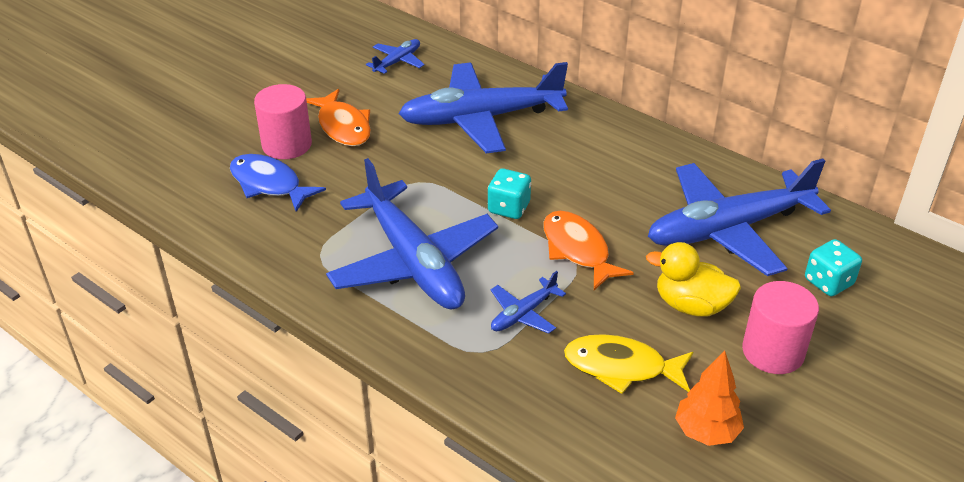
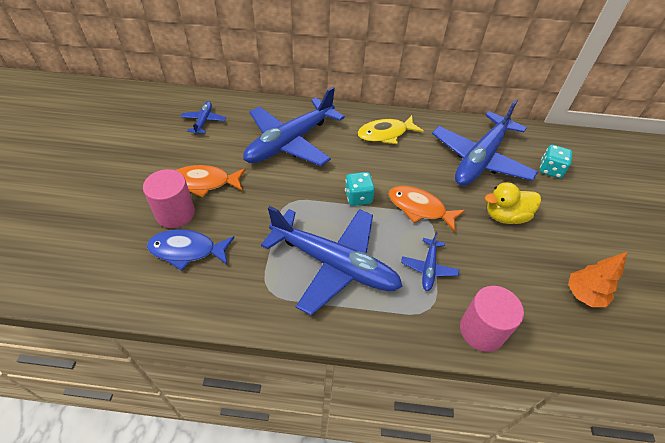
camera: 35 degrees left, 10 degrees up
orange fish [306,89,371,146] -> orange fish turned 150 degrees clockwise [176,165,246,198]
yellow fish [564,334,693,394] -> yellow fish moved to [357,115,424,144]
pink cylinder [742,281,819,374] -> pink cylinder moved to [460,286,524,352]

